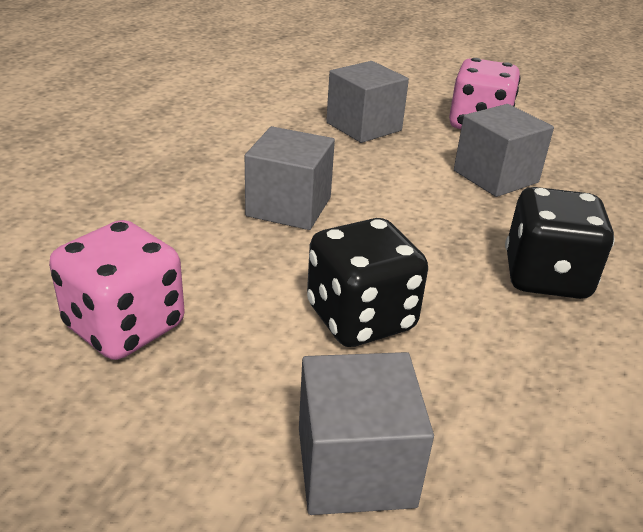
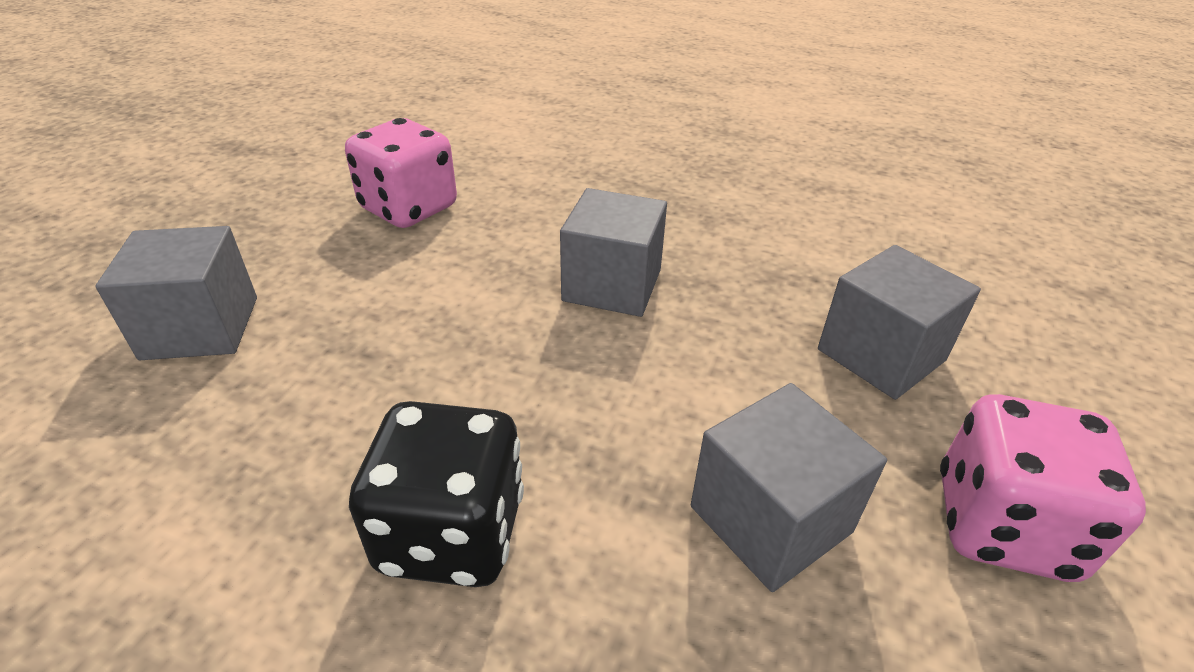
camera: 90 degrees right, 5 degrees up
black dice [307,218,428,347] -> none

